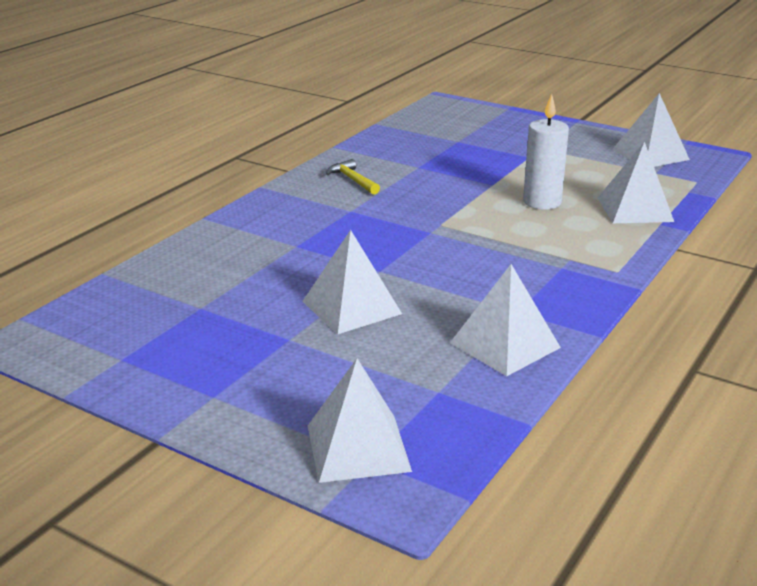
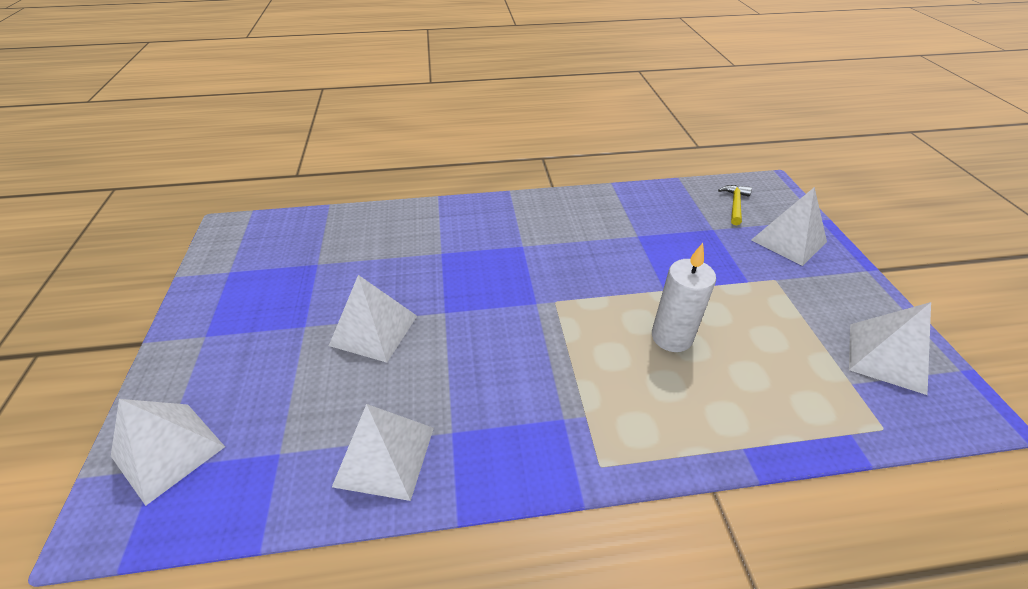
camera: 50 degrees right, 15 degrees up
yellow hammer [326,159,380,195] -> yellow hammer moved to [718,185,752,225]
white pyramid [598,142,674,223] -> white pyramid moved to [751,187,827,266]

